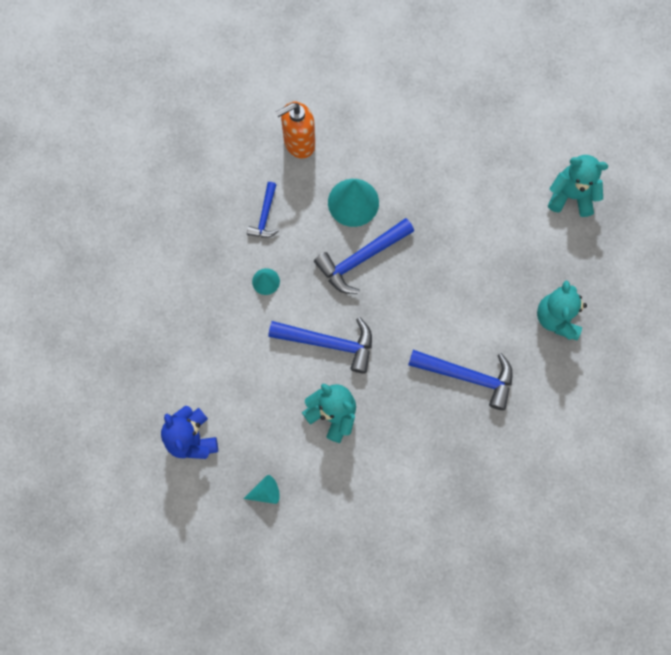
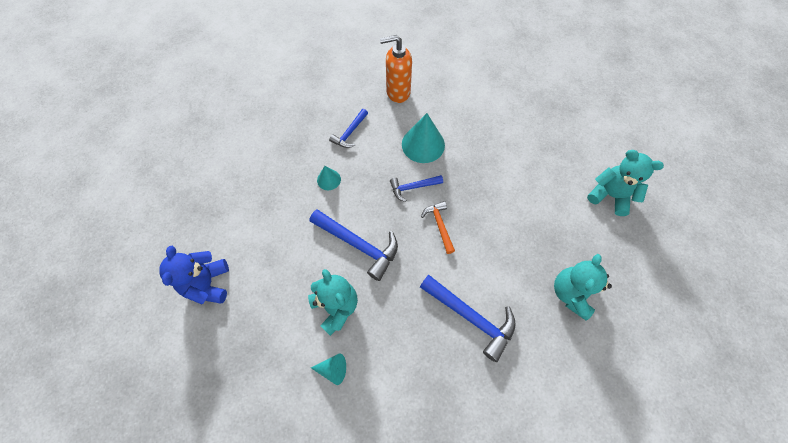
camera: 20 degrees right, 10 degrees down
turquoise cone [243,475,280,504] -> turquoise cone moved to [311,353,346,385]
blue hammer [314,218,414,294] -> blue hammer [390,175,443,202], size x0.58
none -> orange hammer [421,201,455,254]

